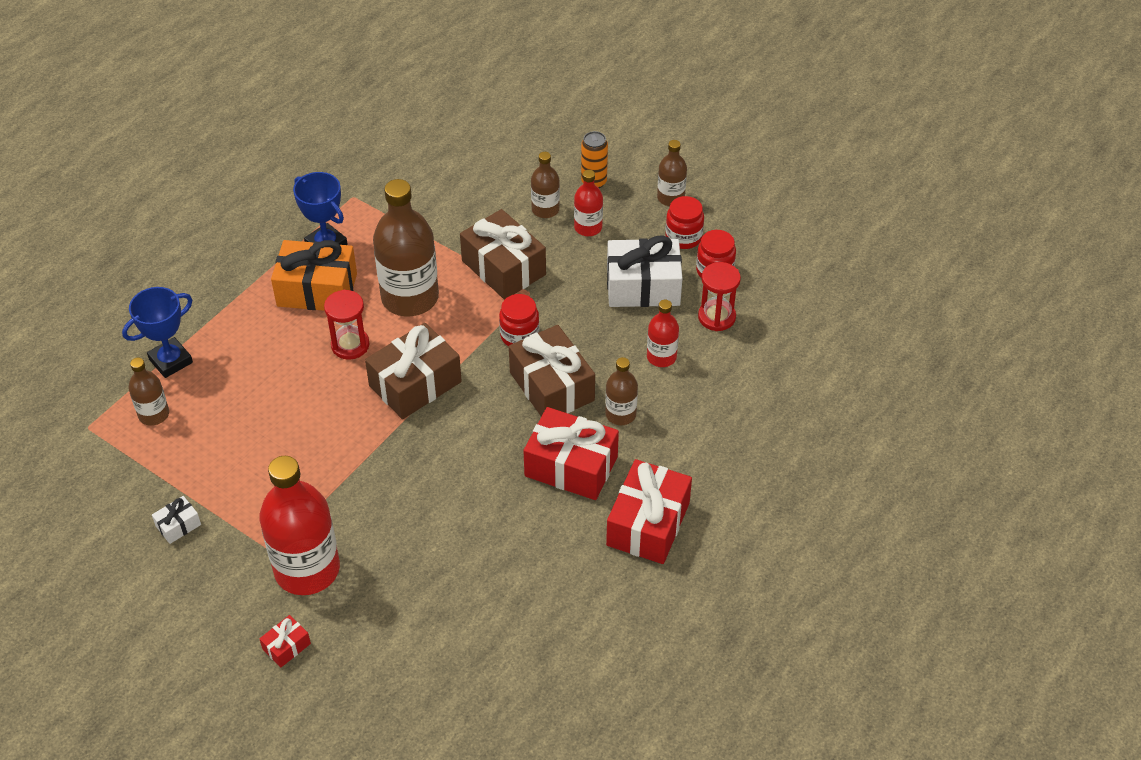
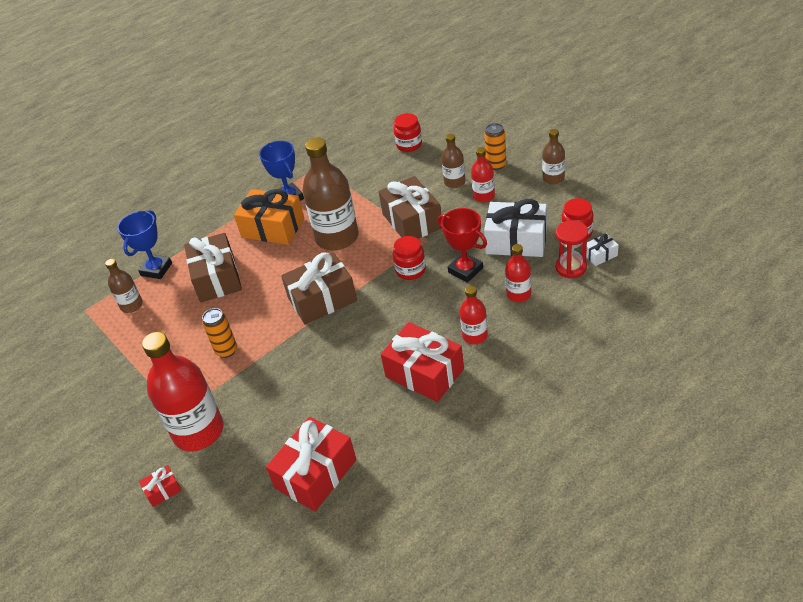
camera: 20 degrees right, 5 degrees down
blue trophy [122,287,193,378] -> blue trophy turned 45 degrees counterclockwise [118,210,172,279]
white gift [152,496,201,544] -> white gift moved to [586,233,619,266]
red hourglass [324,290,370,360] -> none
brown gift [509,325,595,417] -> brown gift moved to [184,233,242,302]
brown bottle [605,357,638,425] -> red bottle [460,286,488,345]
red gift [606,459,692,564] -> red gift moved to [266,417,356,511]
red jar [665,196,704,249] -> red jar moved to [394,113,422,152]
none -> orange can [202,308,237,358]
none -> red trophy [438,208,487,283]

